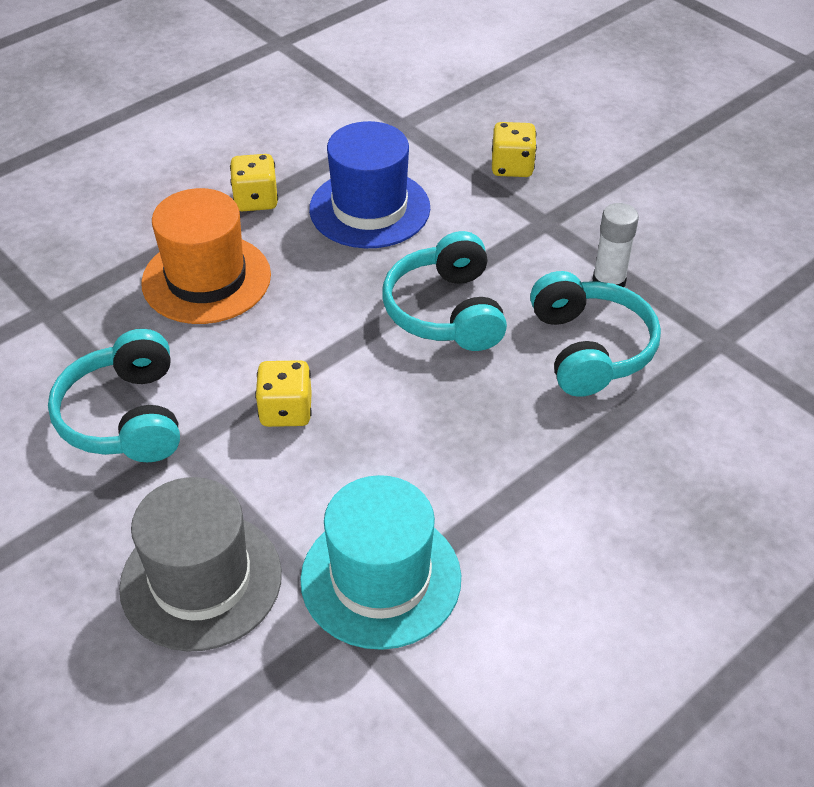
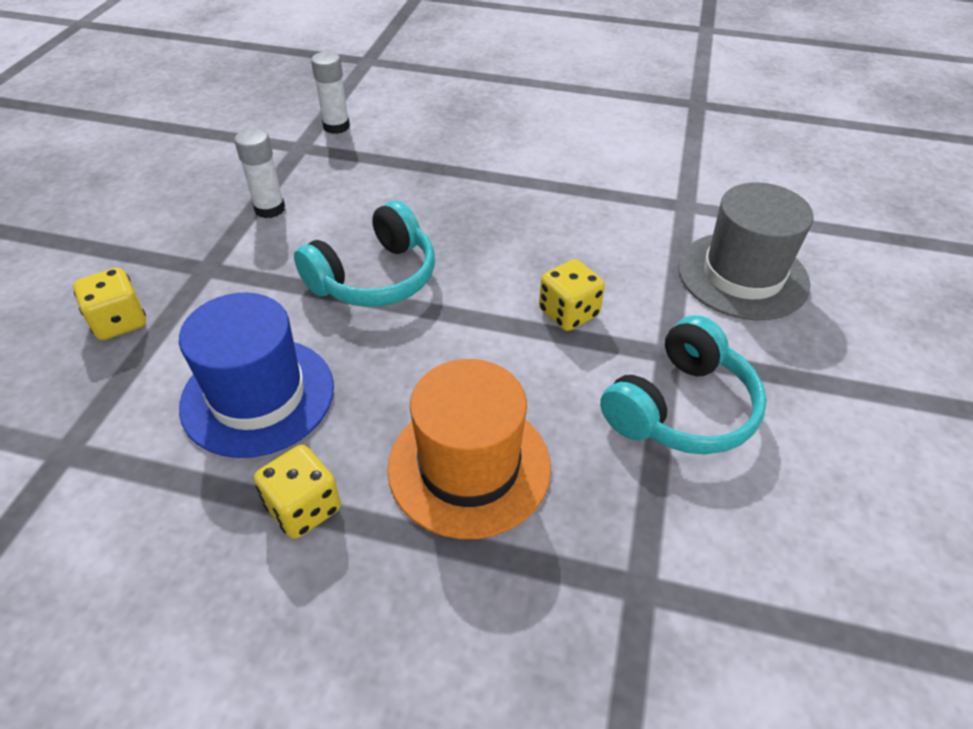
camera: 125 degrees left, 0 degrees up
turquoise hat [300,475,461,650] -> none
turquoise headphones [530,271,661,397] -> none
none -> white glue stick [311,52,350,134]

